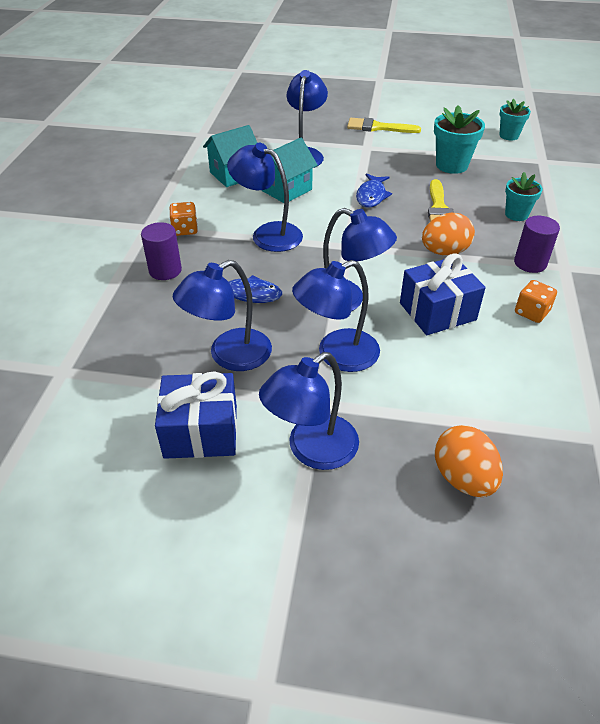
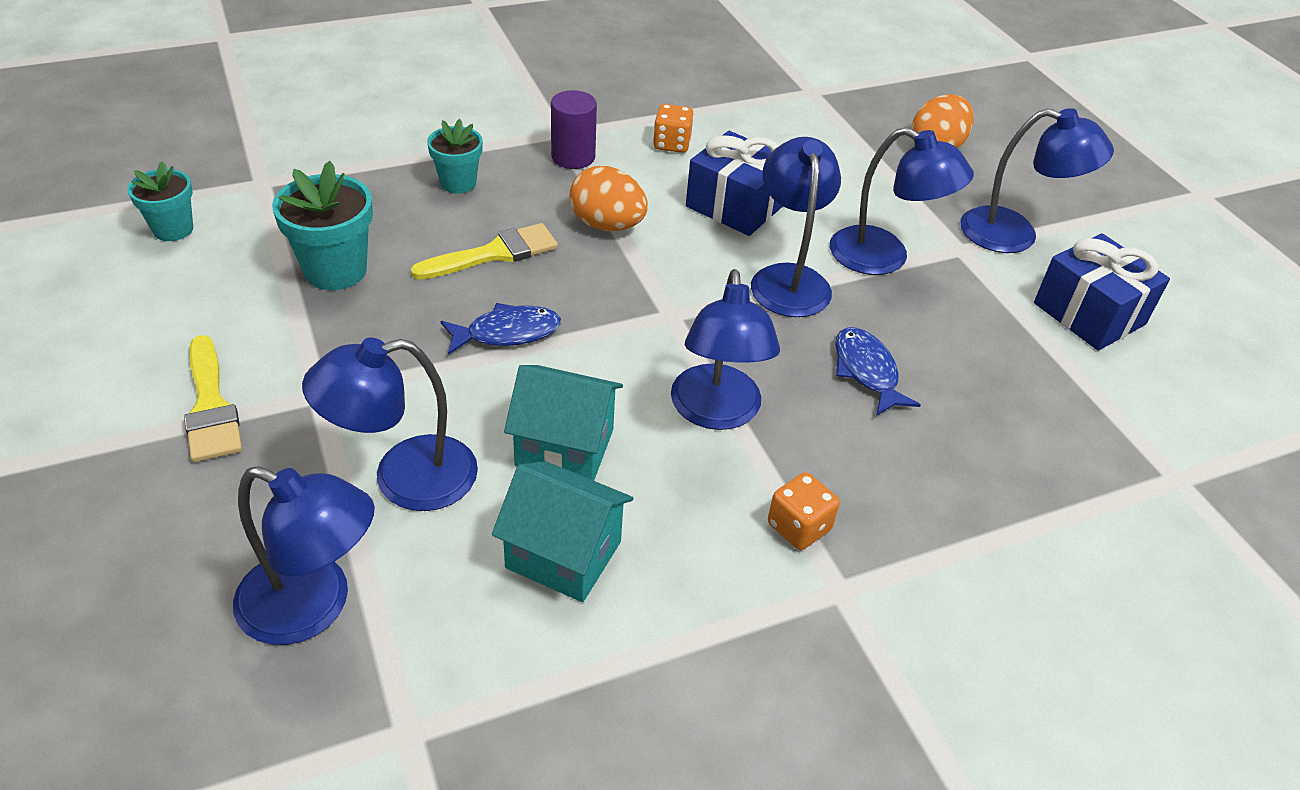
camera: 125 degrees left, 0 degrees up
purple cylinder [141,222,182,280] -> none
blue lamp [173,260,272,371] -> blue lamp moved to [233,467,375,645]

